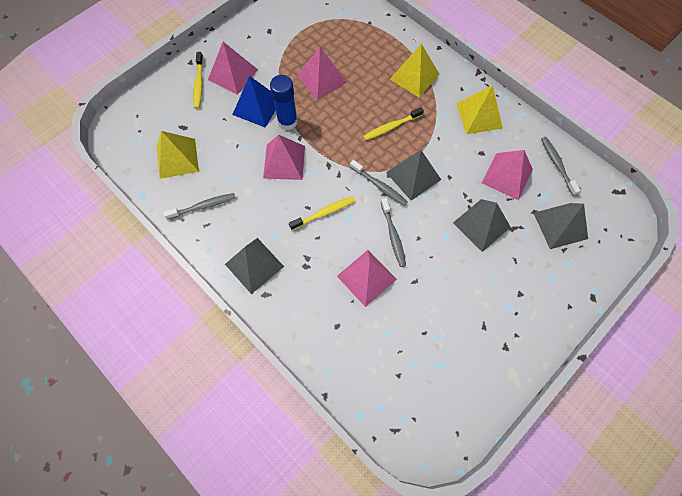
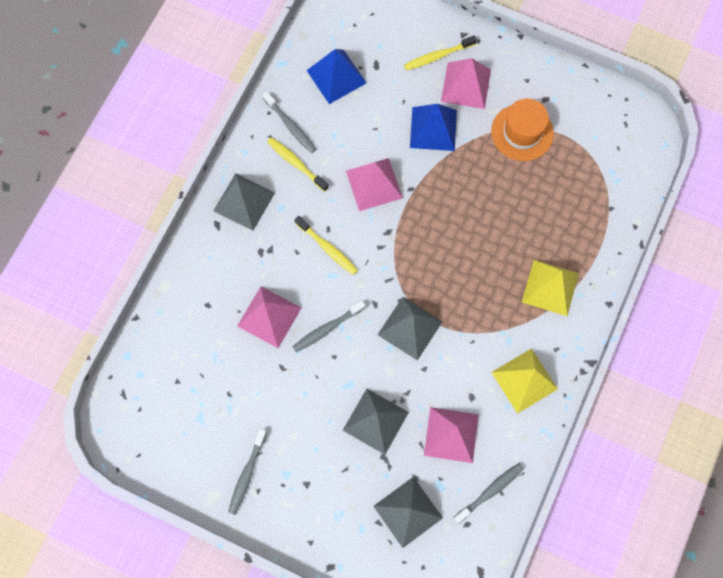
camera: 70 degrees right, 5 degrees up
yellow pyramid [157,131,199,179] -> blue pyramid [306,49,366,104]
blue glue stick [270,75,298,130] -> none
pink pyramid [297,47,347,100] -> none
grey toothbrush [350,160,408,206] -> grey toothbrush moved to [228,429,267,515]
yellow toothbrush [363,107,424,141] -> yellow toothbrush moved to [267,137,329,192]
none -> orange hat [491,99,554,161]

